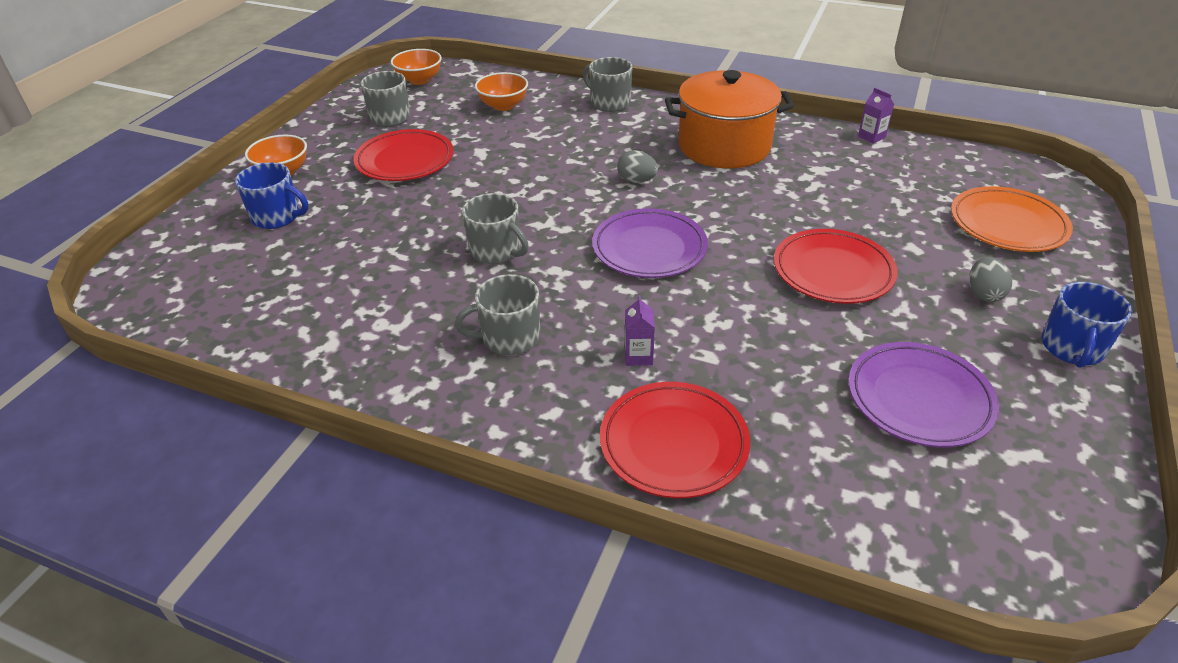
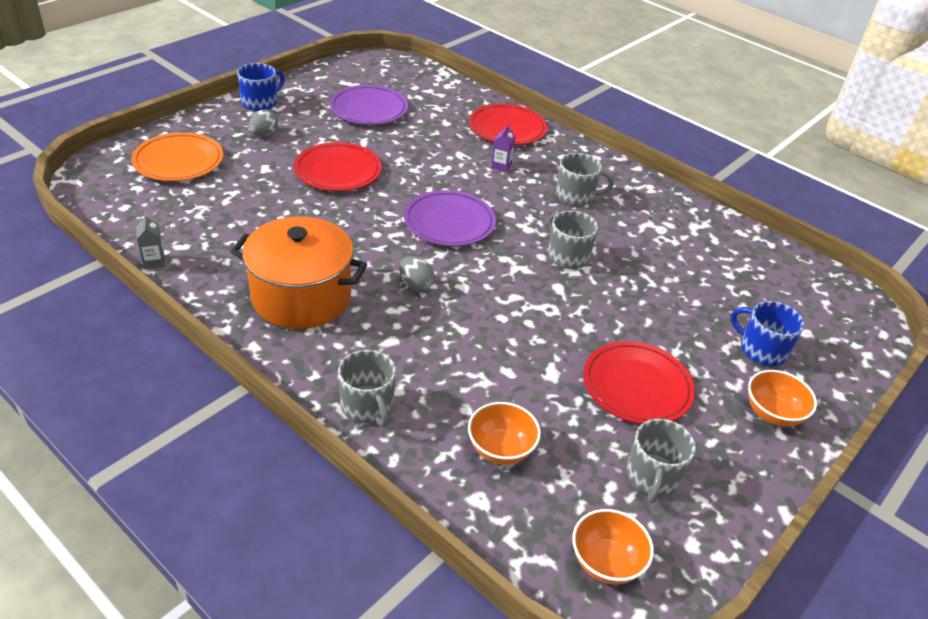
camera: 165 degrees left, 0 degrees up
purple carton [858,88,894,144] -> grey carton [136,214,165,269]

